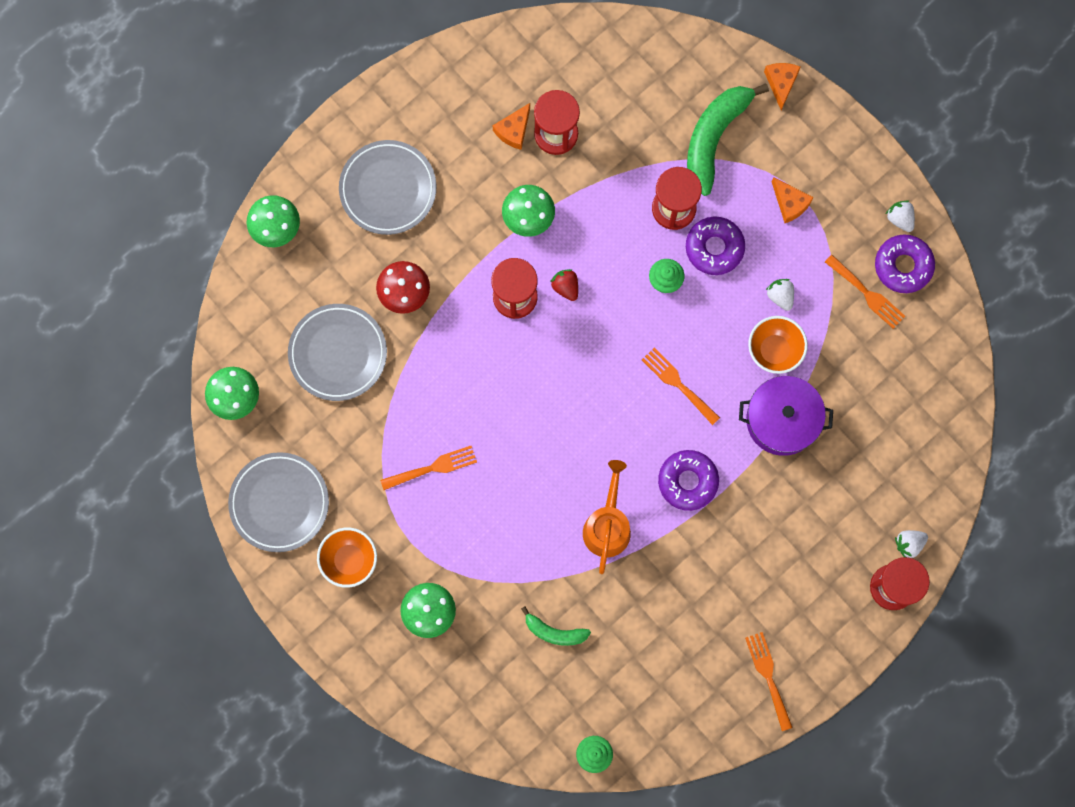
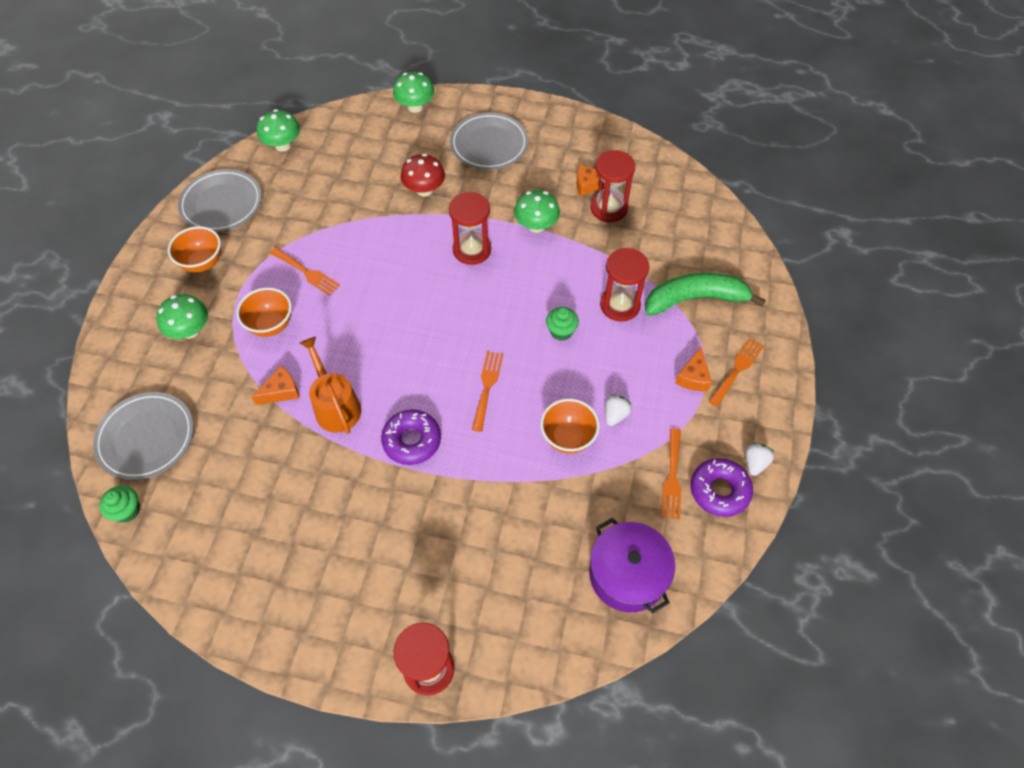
camera: 55 degrees right, 20 degrees down
grey plate [288,304,387,401] -> grey plate moved to [93,392,194,480]
green banana [521,606,591,646] -> none
red strawberry [550,269,578,301] -> none
orange watering can [583,460,631,574] -> orange watering can turned 90 degrees counterclockwise [300,336,361,434]
purple donut [686,216,745,275] -> none
purple pot [739,376,833,456] -> purple pot moved to [589,518,675,614]
orange fork [745,632,793,731] -> orange fork moved to [709,338,764,407]
orange cheese [764,63,801,110] -> orange cheese moved to [252,366,300,405]
white strawberry [895,530,928,558] -> none
none -> orange bowl [237,287,292,337]

